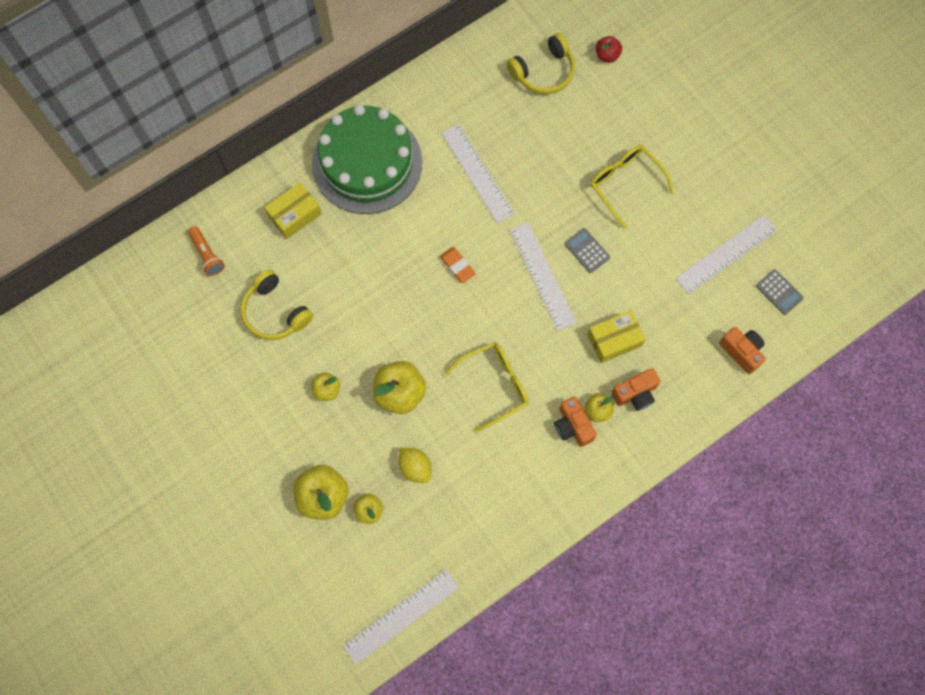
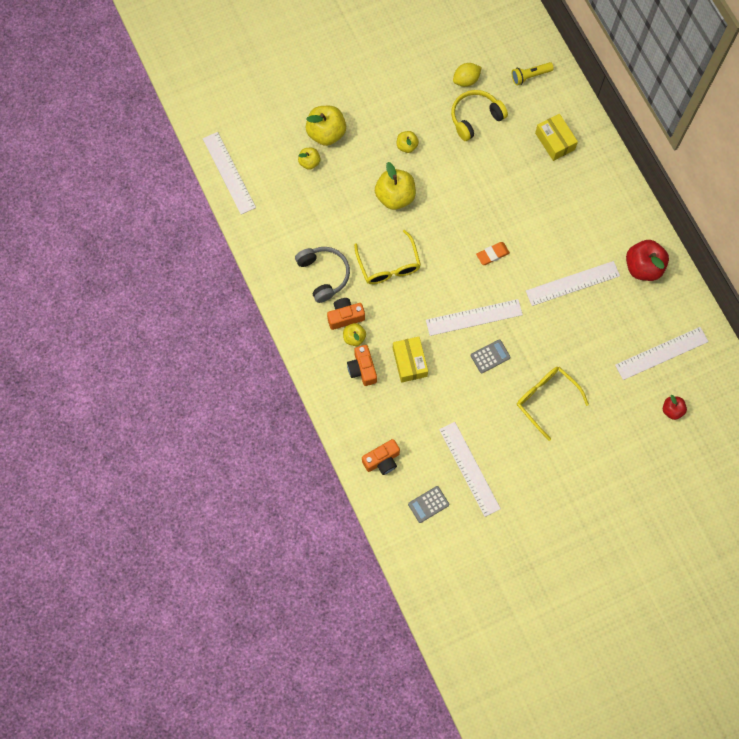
camera: 100 degrees right, 0 degrees up
orange flashlight [188,227,225,276] -> yellow flashlight [512,62,554,85]
green cake [312,105,422,214] -> none
yellow lemon [398,448,431,483] -> yellow lemon moved to [453,63,482,87]
yellow headphones [507,33,575,94] -> white ruler [615,327,709,380]
yellow glasses [590,145,674,229] -> yellow glasses turned 105 degrees counterclockwise [517,367,589,441]
none -> grey headphones [295,247,350,303]
none -> red apple [626,240,669,281]

